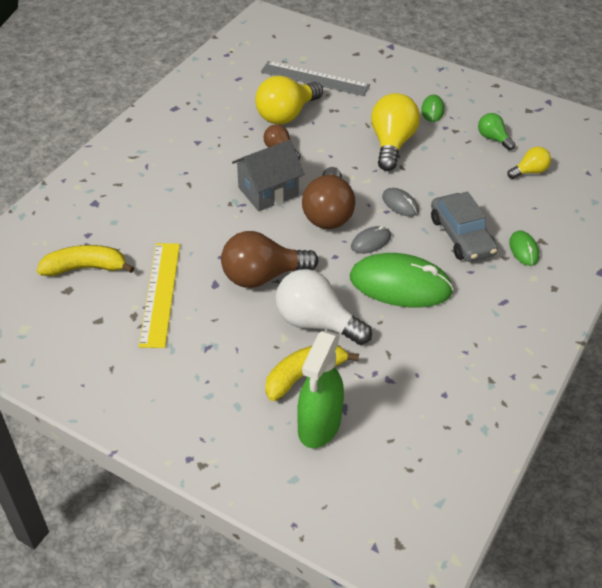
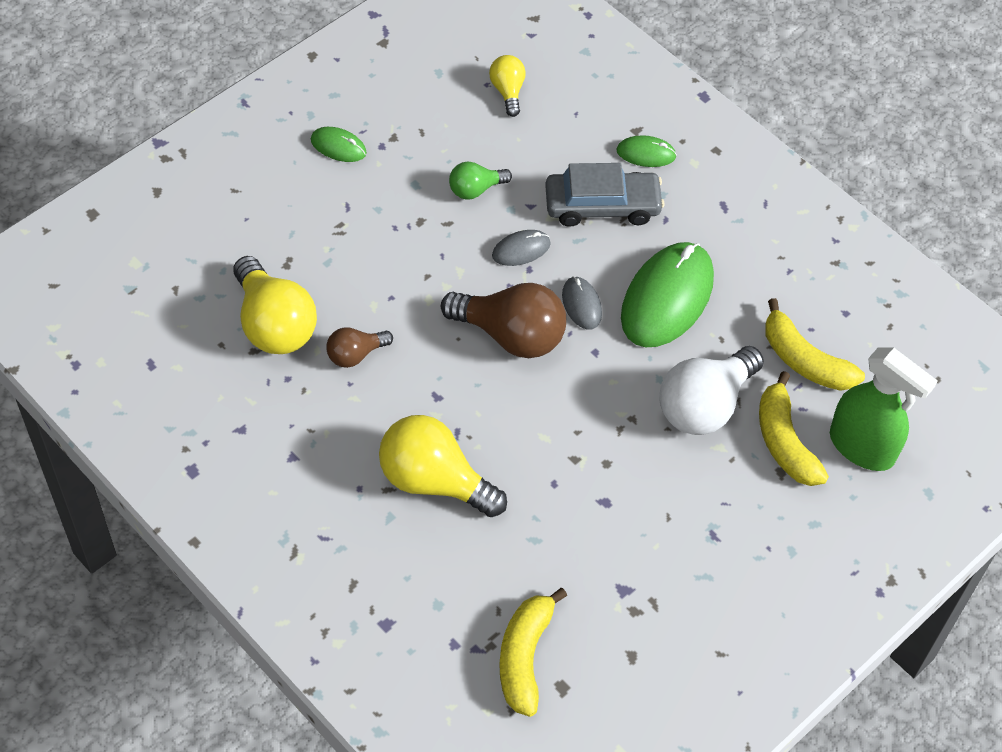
camera: 75 degrees left, 10 degrees up
yellow ruler [139,243,180,348] -> none
brown light bulb [221,231,318,288] -> none
grey house [232,140,304,211] -> none
grey ruler [261,61,370,96] -> none
yellow light bulb [371,93,420,171] -> yellow light bulb moved to [379,415,507,517]
green light bulb [478,113,515,150] -> green light bulb moved to [449,162,512,200]
none -> yellow banana [765,298,865,391]

